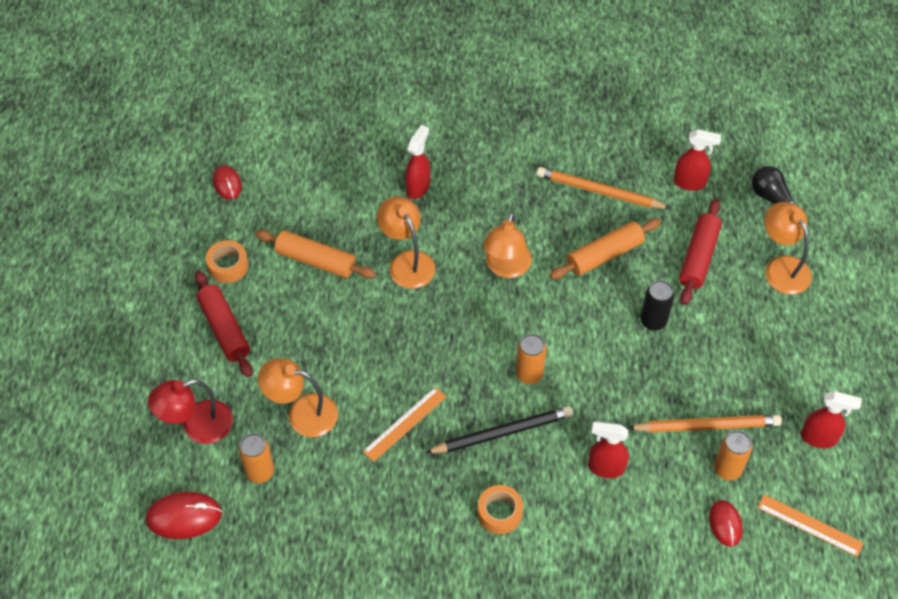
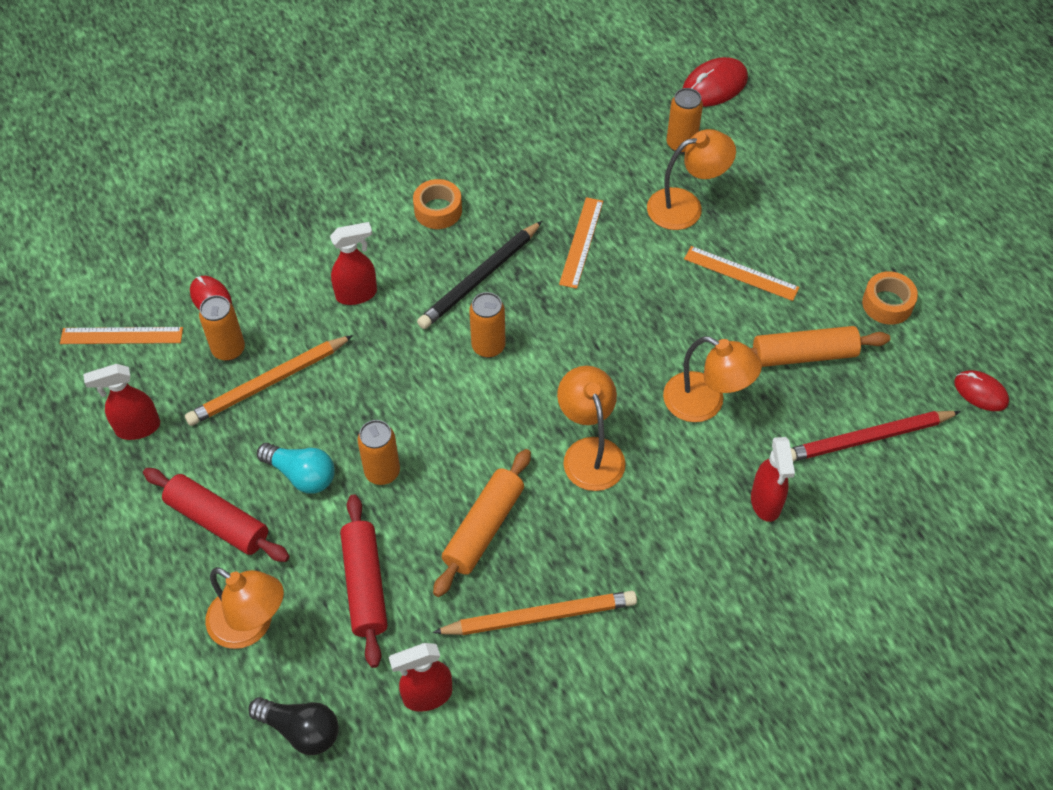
camera: 150 degrees right, 0 degrees up
red lamp [148,379,233,444] -> none
red rolling pin [195,270,253,377] -> red rolling pin moved to [143,468,290,562]
black can [640,280,674,331] -> orange can [358,420,400,485]
none -> turquoise light bulb [257,443,335,494]
none -> orange ruler [684,246,800,301]
none -> red pencil [791,411,961,462]

